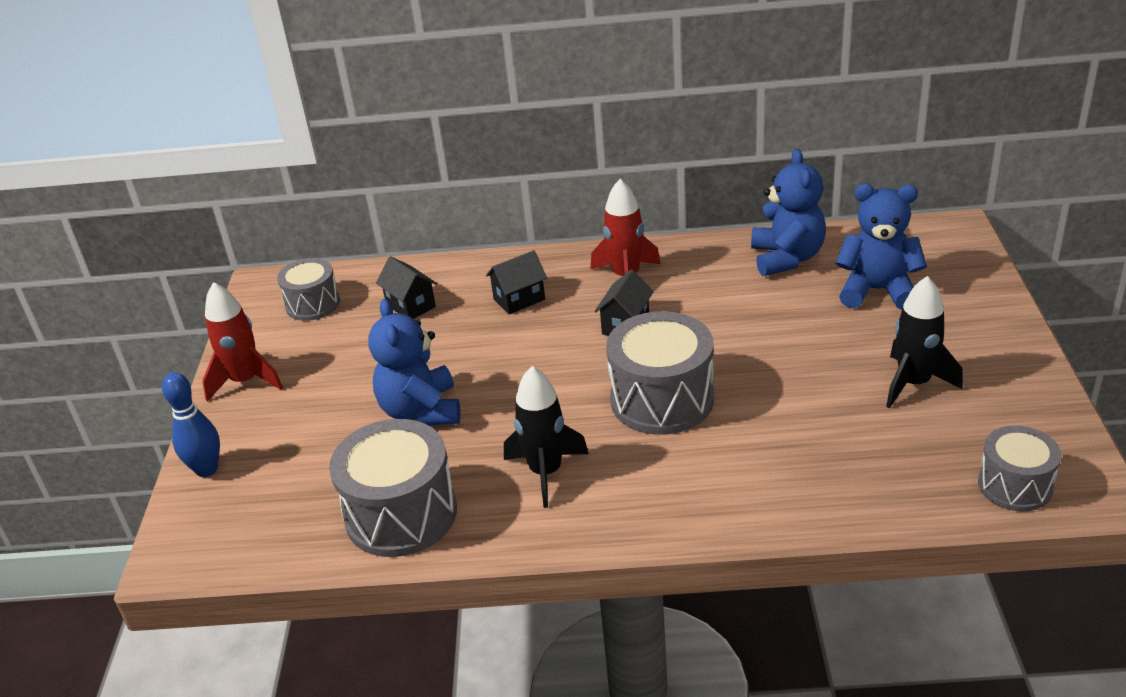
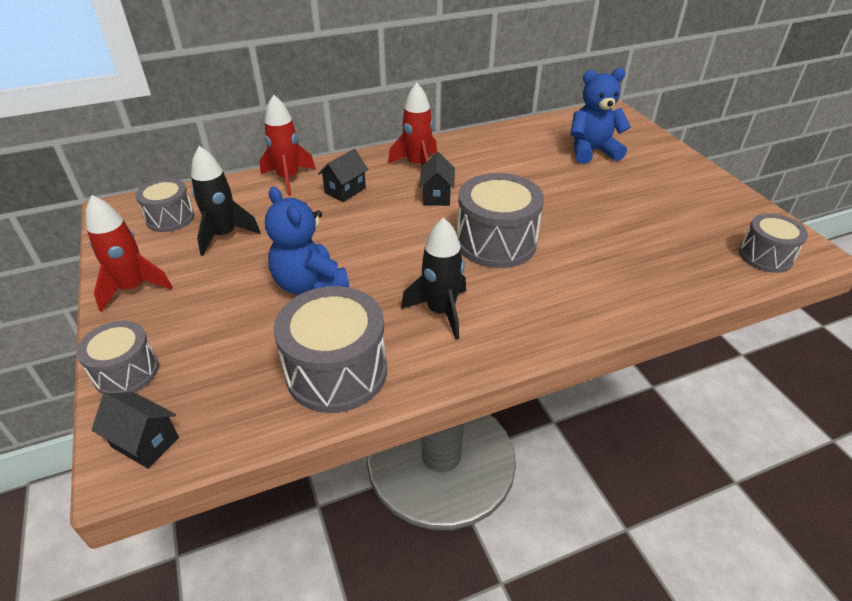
camera: 25 degrees left, 5 degrees up
blue bowling pin [162,372,220,477] -> grey drum [76,321,159,395]
black house [376,256,437,319] -> black house moved to [91,392,179,469]
blue teddy bear [751,149,826,276] -> none
black rocket [886,276,963,408] -> black rocket moved to [191,146,261,256]
none -> red rocket [260,95,315,196]

